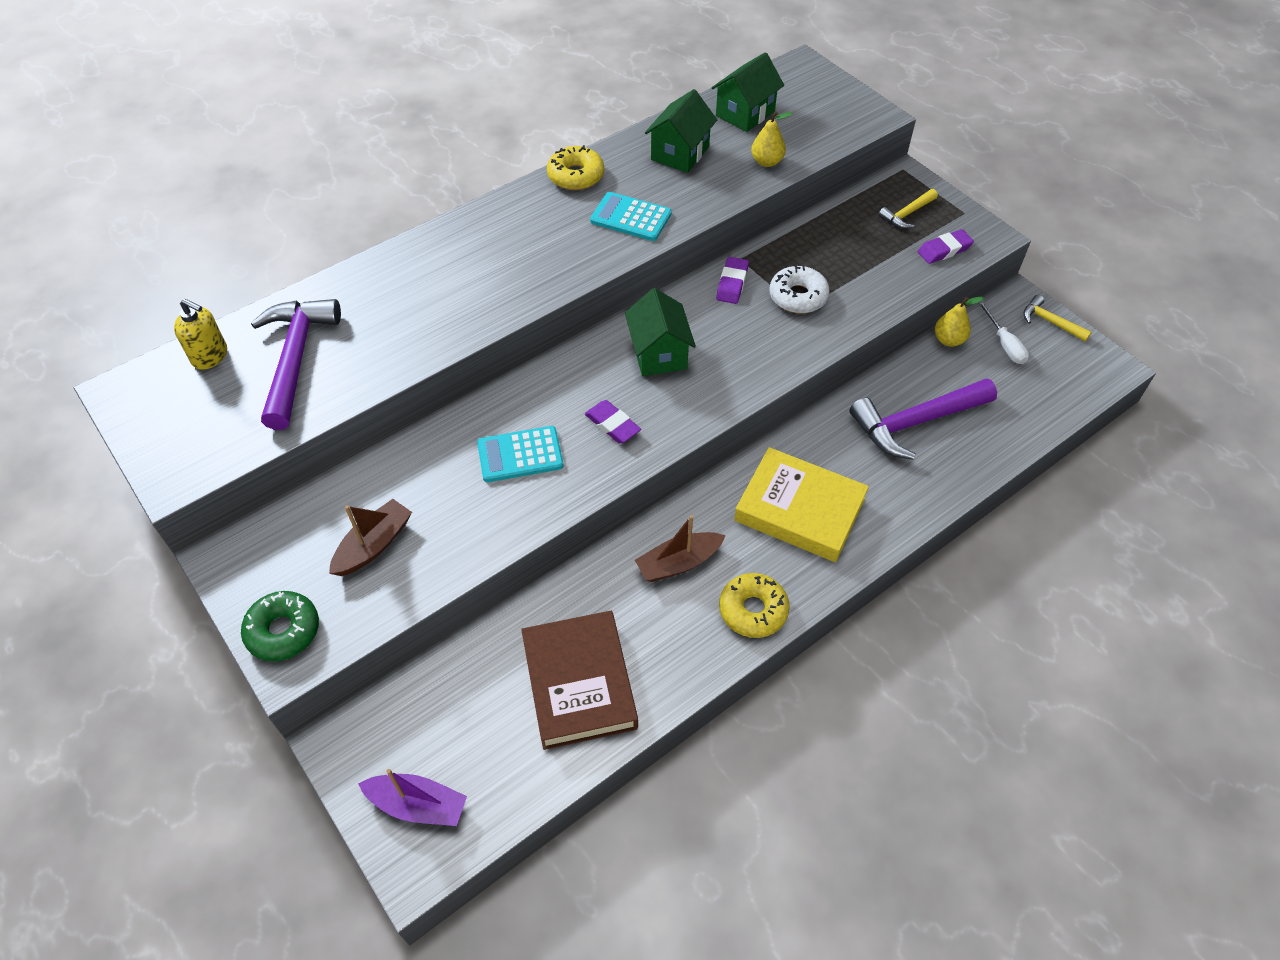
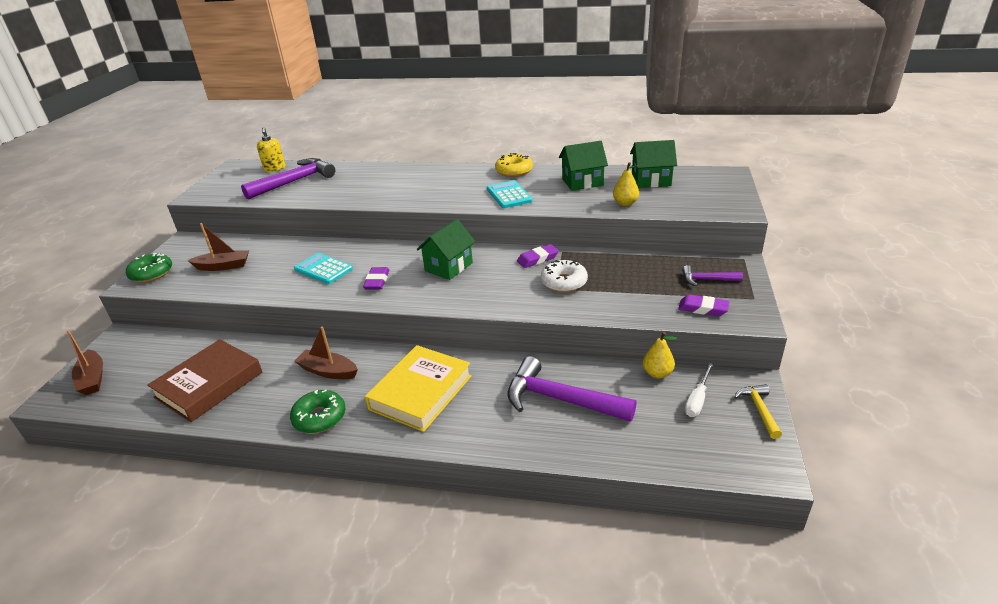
camera: 50 degrees right, 20 degrees down
purple boat [358,769,467,826] -> brown boat [66,330,103,395]
yellow donut [719,573,790,638] -> green donut [290,390,345,433]
yellow book [734,447,869,562] -> yellow book turned 45 degrees clockwise [365,345,472,432]
yellow hammer [879,189,938,229] -> purple hammer [682,265,743,286]

